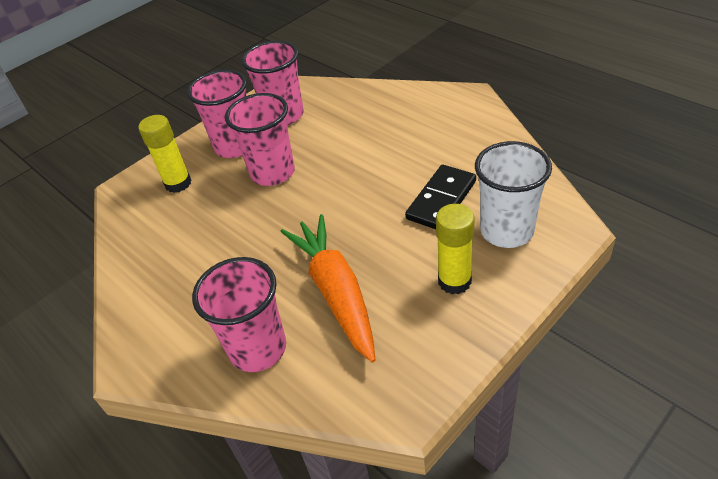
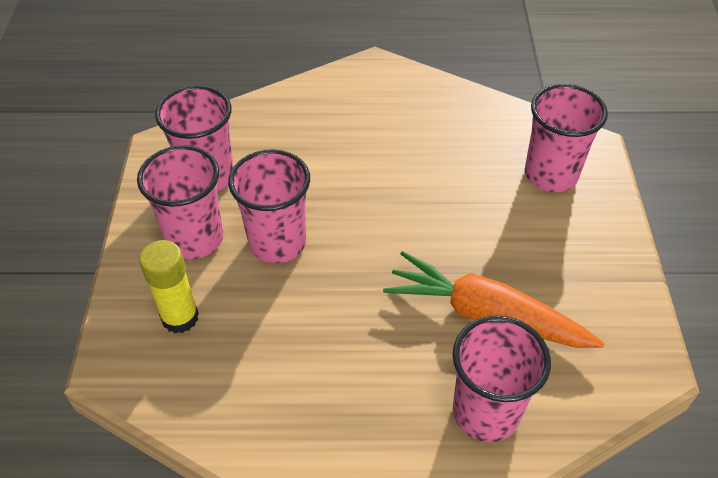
camera: 50 degrees left, 5 degrees up
black domino [405,165,476,229] -> none
yellow glue stick [436,204,474,294] -> none
white cup [475,141,552,248] -> pink cup [525,84,608,192]

